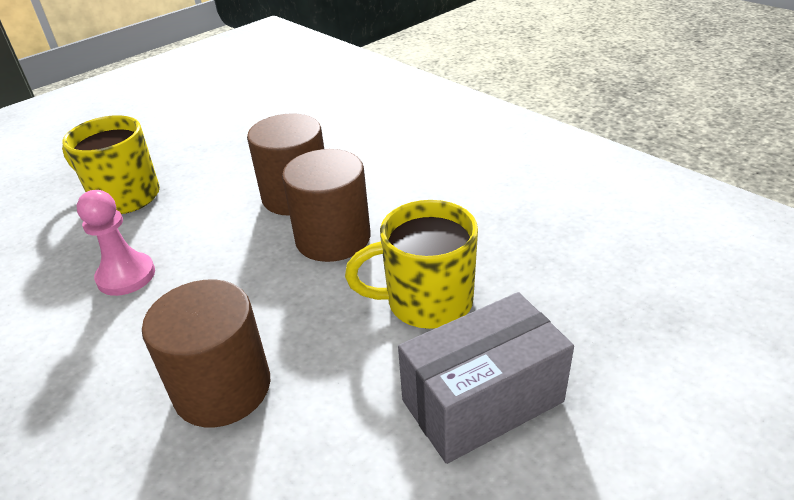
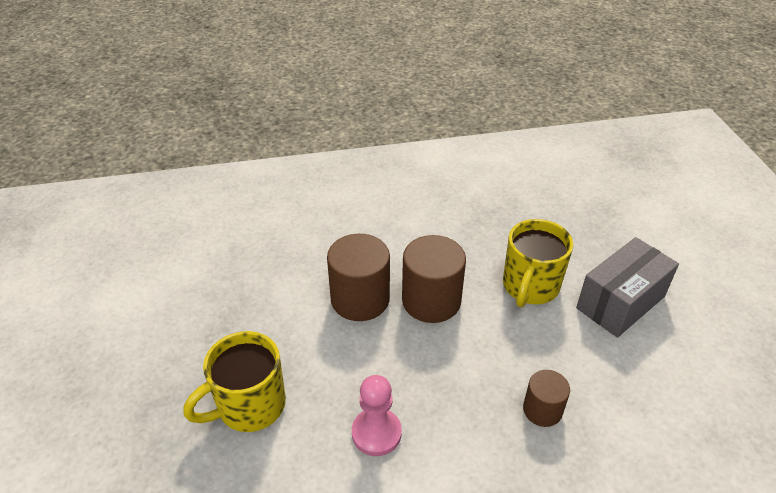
camera: 60 degrees left, 5 degrees up
brown cylinder [142,279,270,427] -> brown cylinder [523,370,570,427], size x0.57
grey box [398,292,574,464] -> grey box turned 45 degrees clockwise [576,237,679,338]

